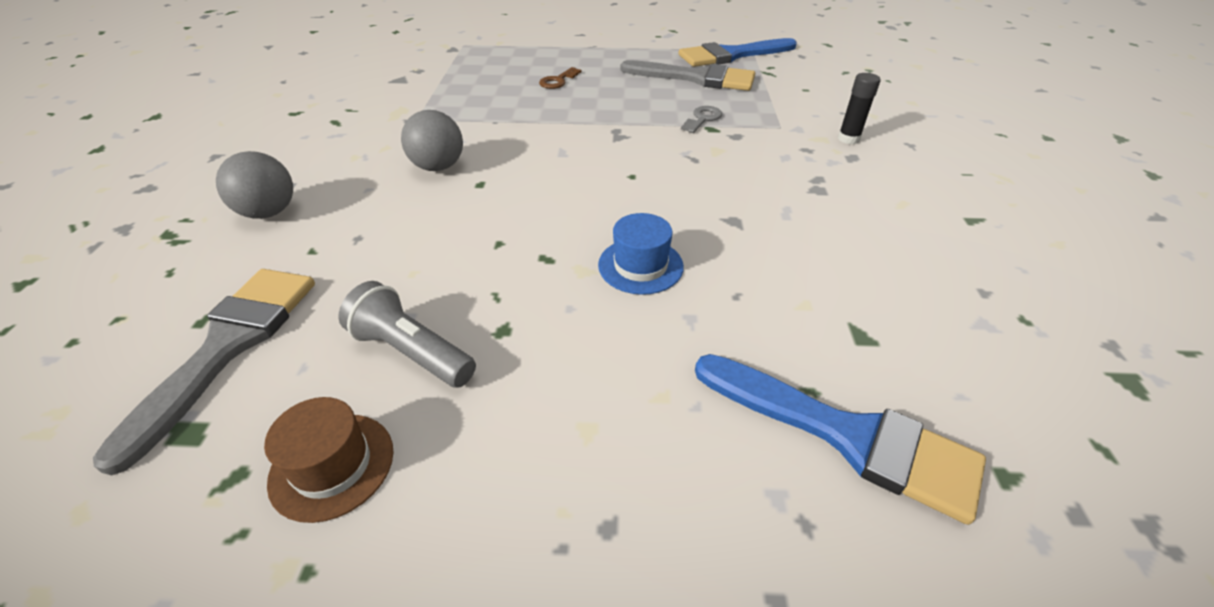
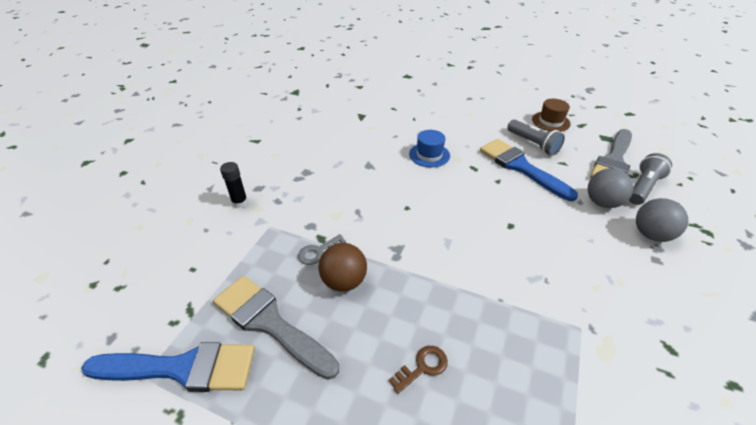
camera: 160 degrees left, 0 degrees up
grey ball [401,110,463,171] -> grey ball moved to [588,168,633,208]
blue brush [695,354,986,525] -> blue brush moved to [480,139,578,201]
none -> brown ball [318,243,367,292]
none -> grey flashlight [629,153,672,205]

